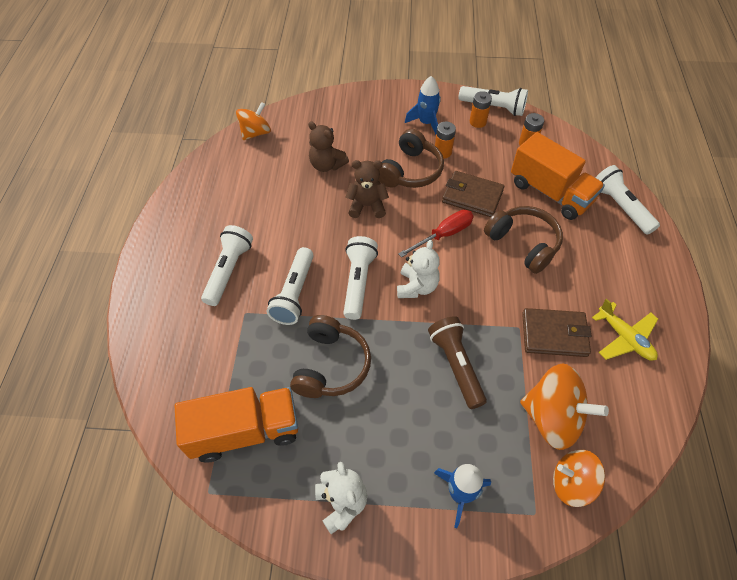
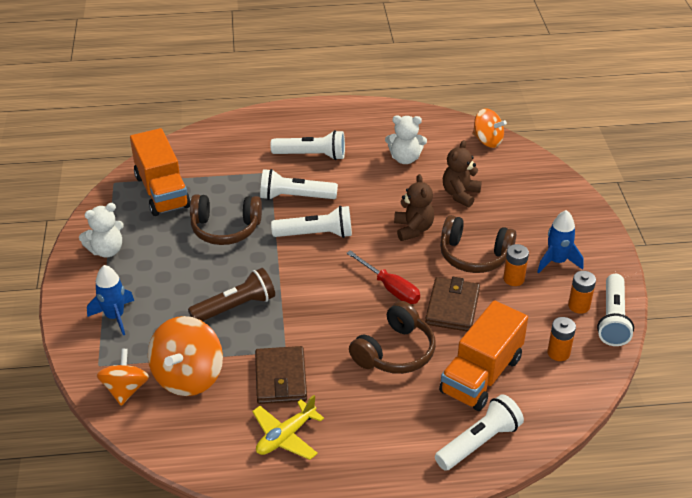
camera: 80 degrees right, 15 degrees down
white teddy bear [397,240,440,298] -> white teddy bear moved to [385,115,427,164]

